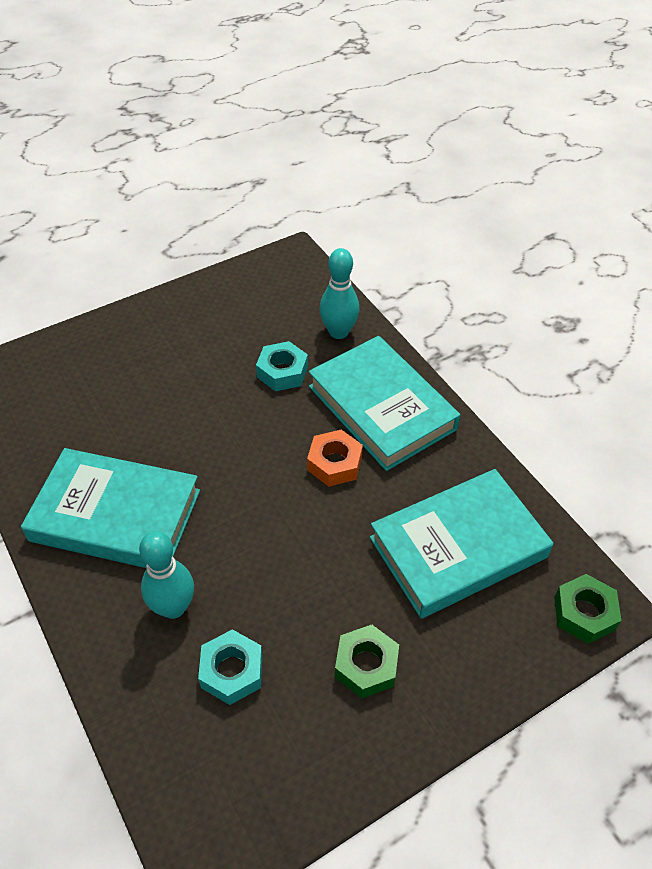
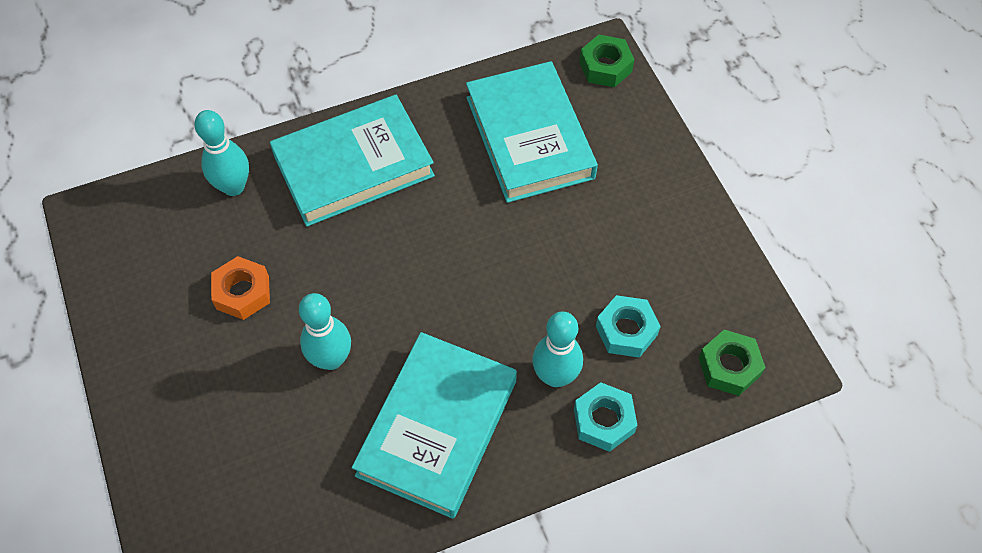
camera: 80 degrees left, 10 degrees up
turquoise nut [256,341,308,391] -> turquoise nut moved to [574,382,637,452]
orange nut [307,430,363,487] -> orange nut moved to [211,256,270,320]
green nut [335,625,399,698] -> green nut moved to [698,330,766,396]
none -> turquoise bowling pin [299,293,351,370]

